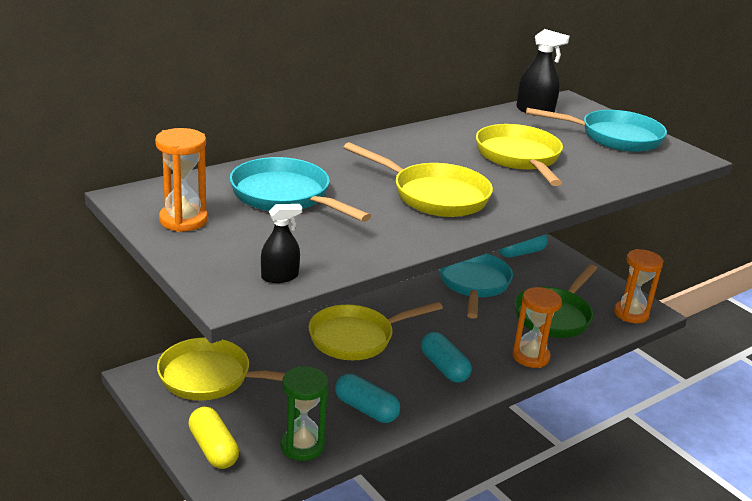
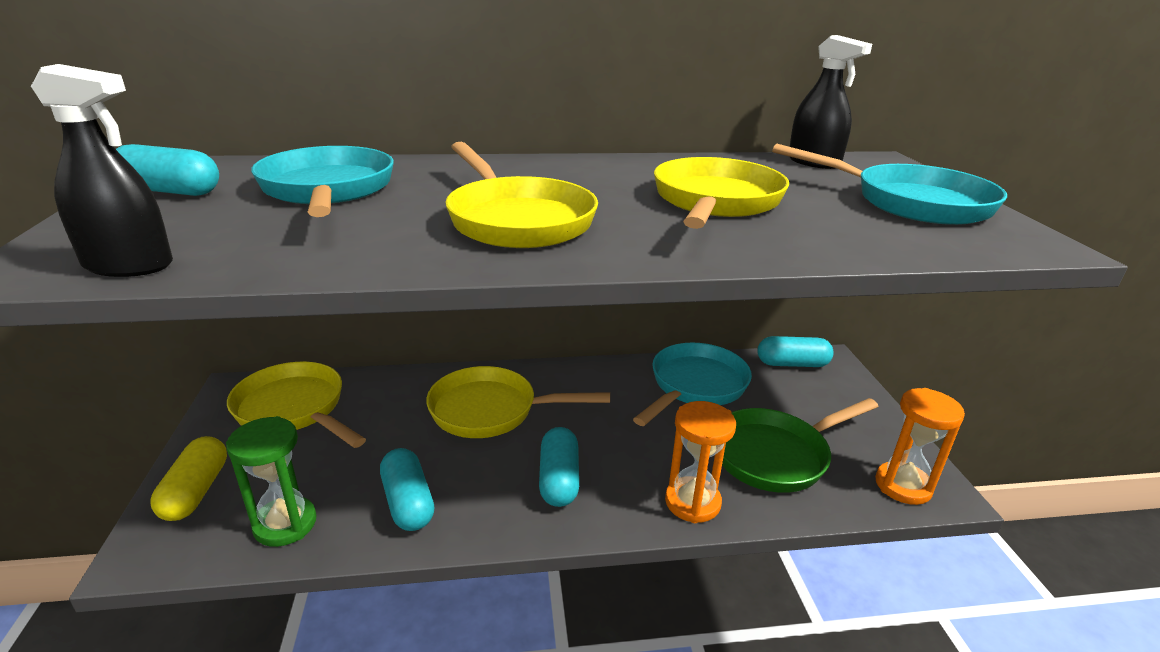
camera: 30 degrees right, 0 degrees up
orange hourglass [155,128,208,232] -> turquoise capsule [116,144,219,196]
black spray bottle [261,204,302,283] -> black spray bottle [31,64,173,277], size x1.52

